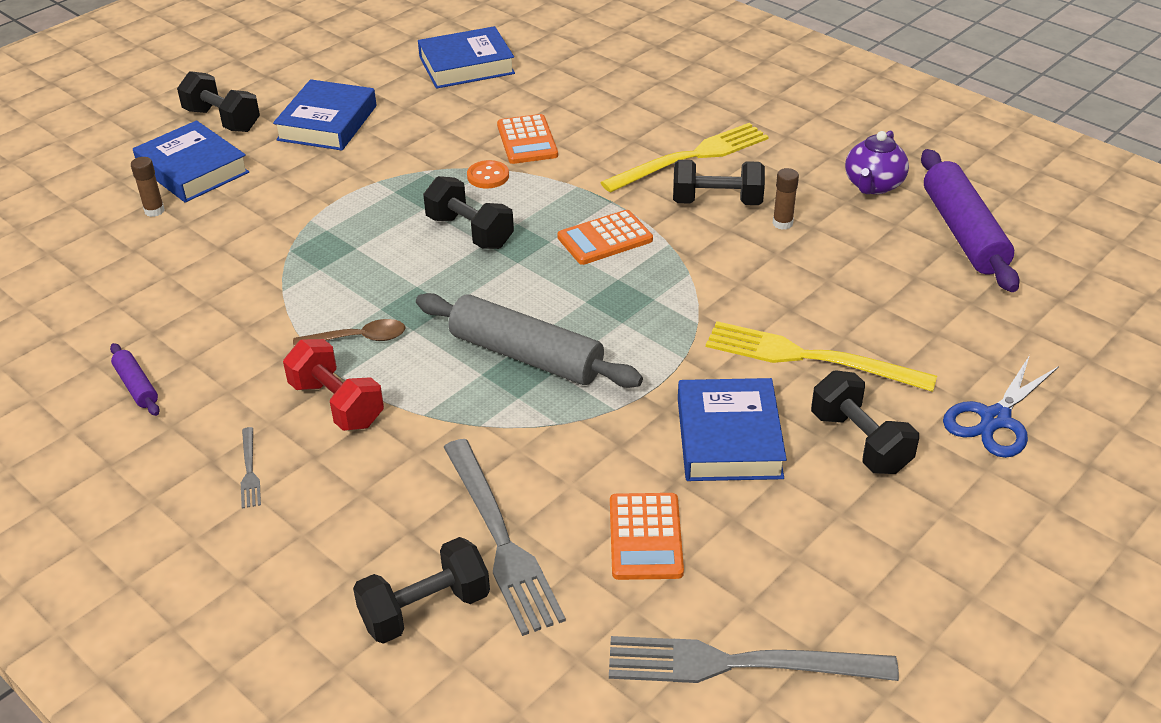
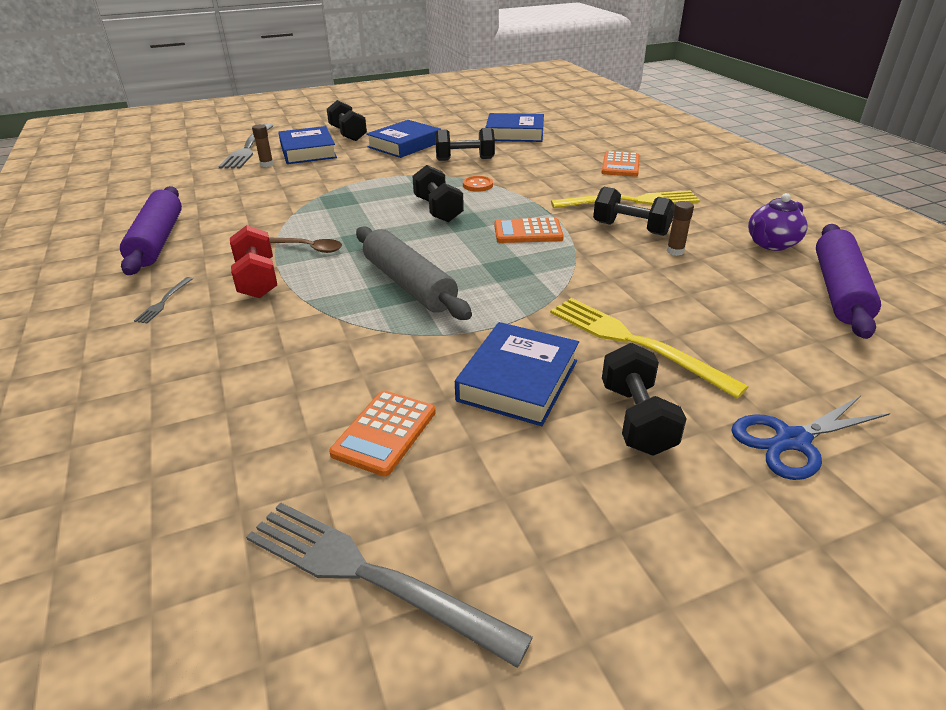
camera: 25 degrees right, 5 degrees down
purple rolling pin [110,343,160,416] -> purple rolling pin [120,186,182,275], size x2.13
black dumbbell [353,537,490,644] -> black dumbbell moved to [435,128,495,161]
grey fork [444,439,566,636] -> grey fork moved to [218,124,274,169]
orange calculator [497,114,558,164] -> orange calculator moved to [602,151,639,177]

